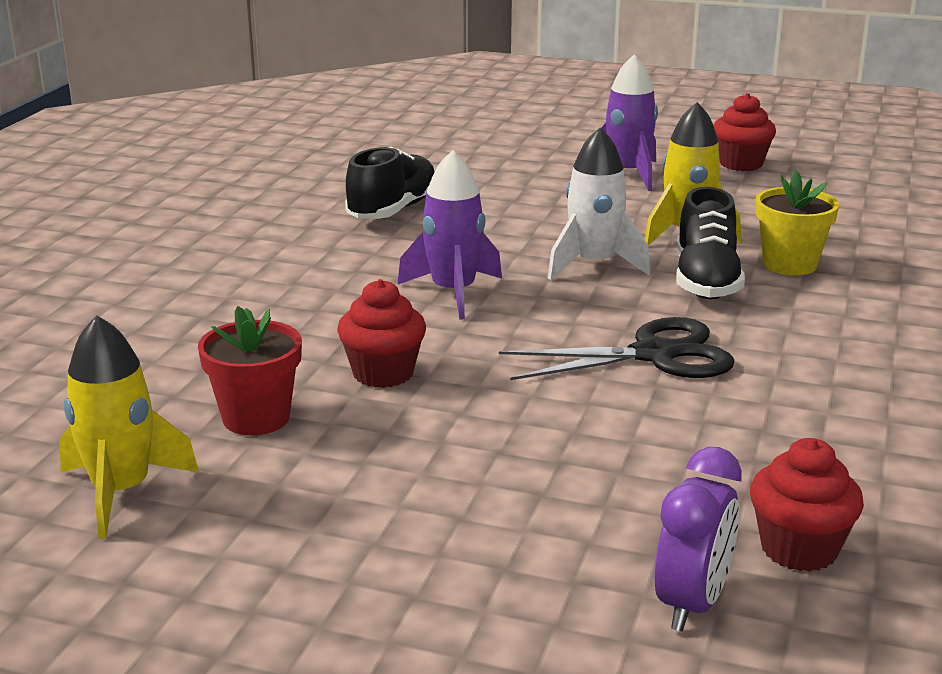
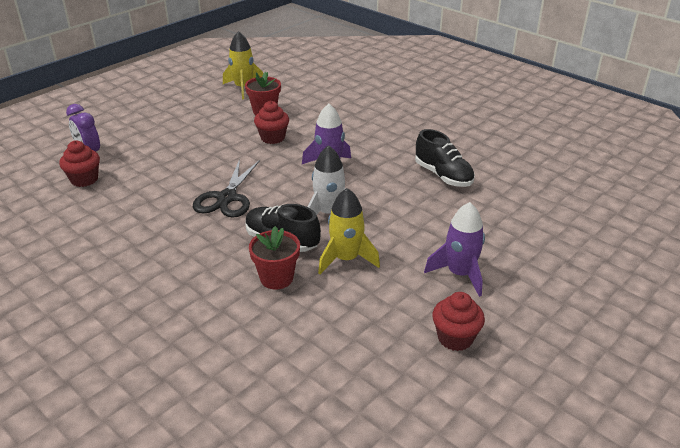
camera: 115 degrees right, 10 degrees up
yellow flower pot [755,171,839,276] -> red flower pot [249,226,300,290]

